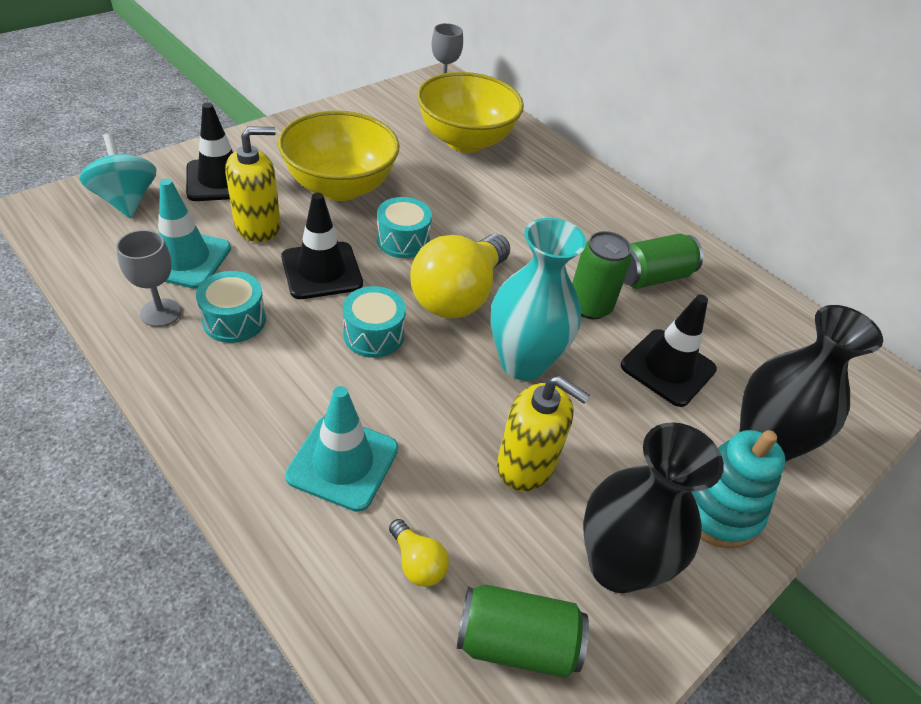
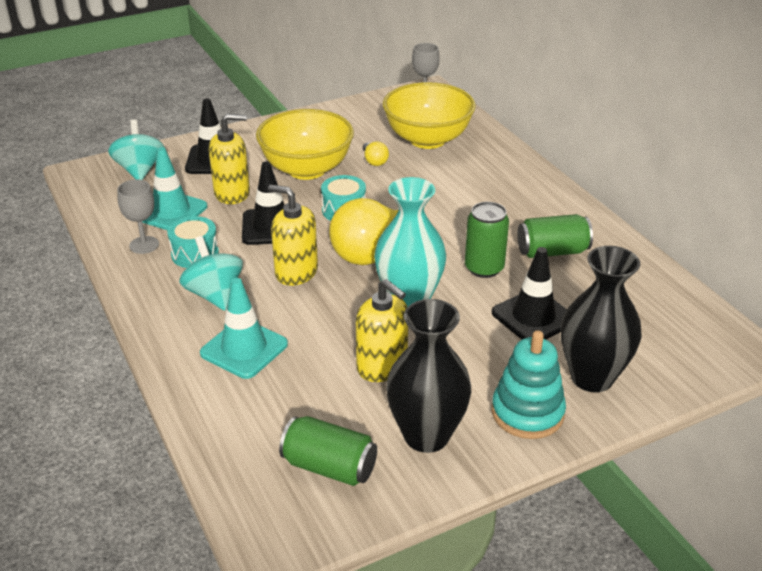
camera: 20 degrees right, 10 degrees down
turquoise drum [343,286,406,358] -> yellow soap dispenser [268,184,318,286]
yellow light bulb [389,519,449,587] -> yellow light bulb moved to [363,141,389,166]
none -> turquoise spinning top [179,236,243,311]

